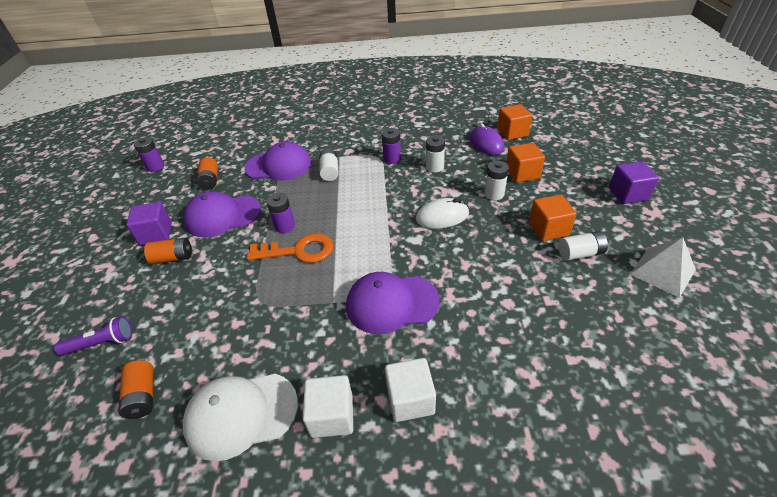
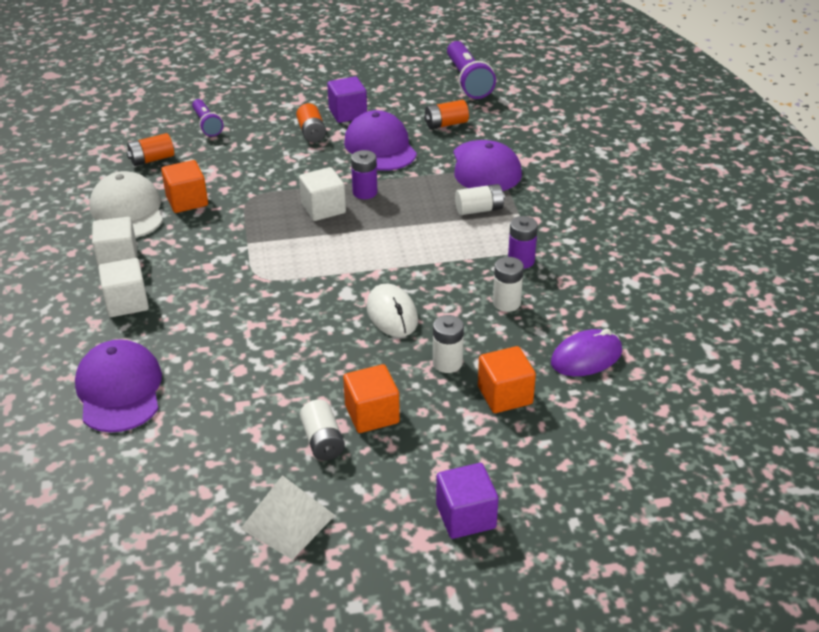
camera: 80 degrees right, 5 degrees down
purple battery [134,137,164,172] -> purple flashlight [447,41,496,99]
orange key [247,233,333,263] -> white cube [299,167,346,221]
purple cap [346,272,440,334] -> purple cap moved to [75,339,162,432]
orange cube [497,104,532,140] -> orange cube moved to [161,160,208,213]

